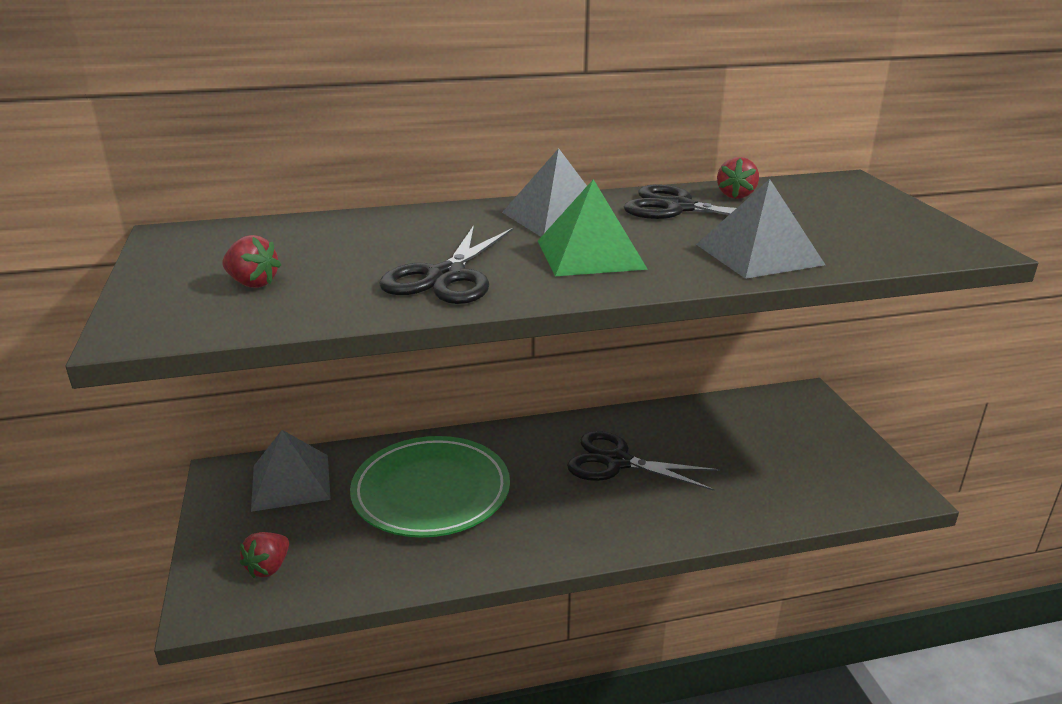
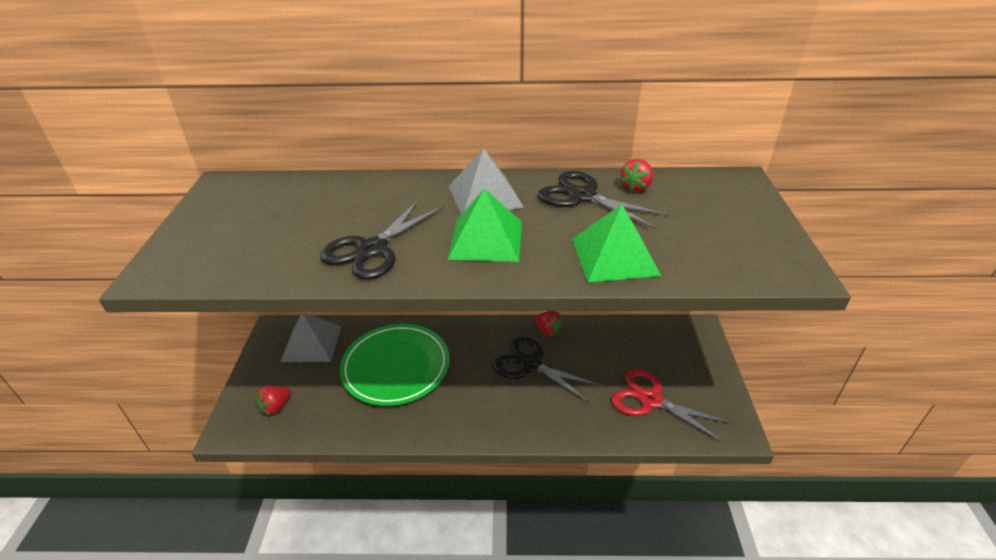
camera: 15 degrees right, 10 degrees up
red strawberry [222,235,281,288] -> red strawberry moved to [535,311,563,336]
grey pyramid [696,179,825,279] -> green pyramid [572,204,661,282]
none -> red scissors [611,369,733,443]

